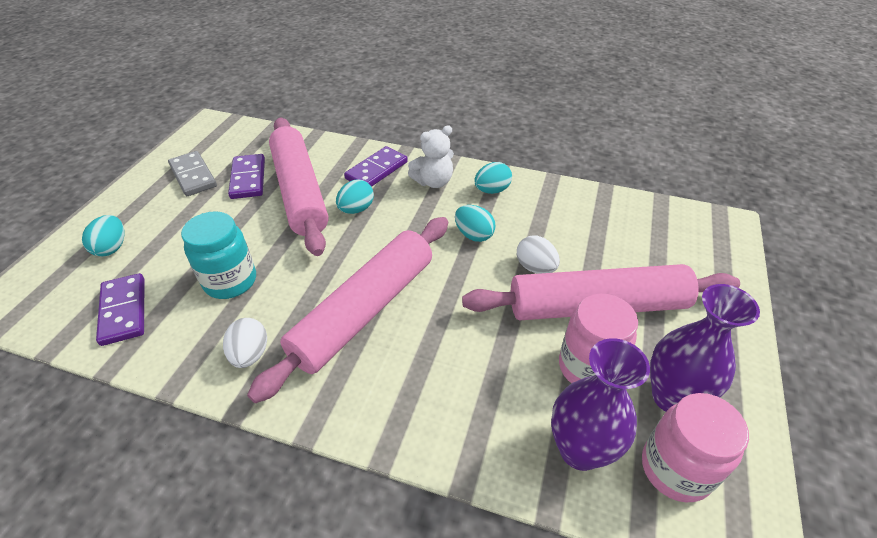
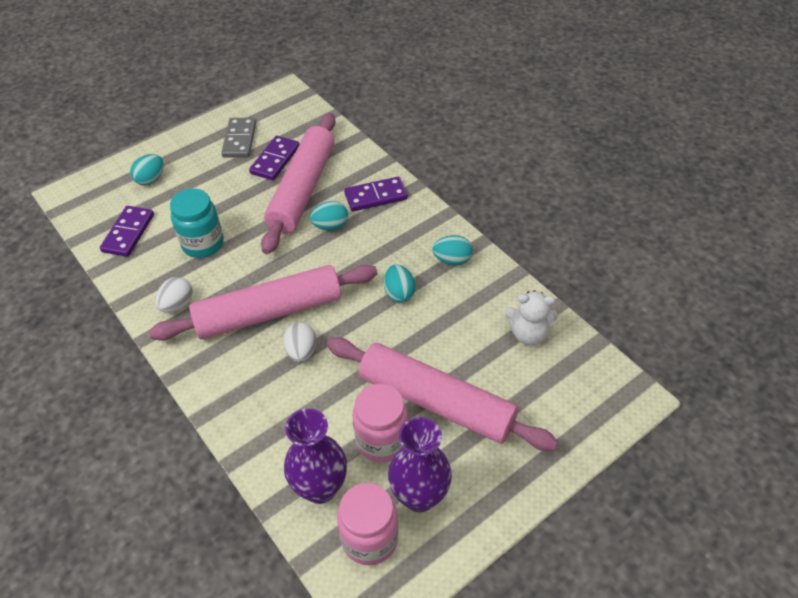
camera: 35 degrees right, 5 degrees up
white teddy bear [408,125,454,188] -> white teddy bear moved to [505,290,558,345]
white egg [517,236,560,274] -> white egg moved to [283,322,316,362]

